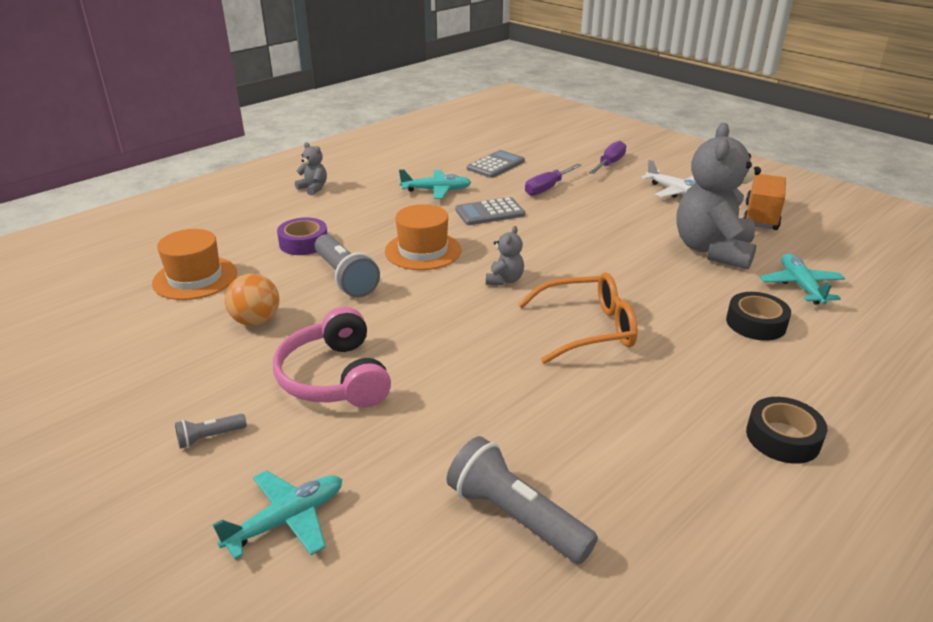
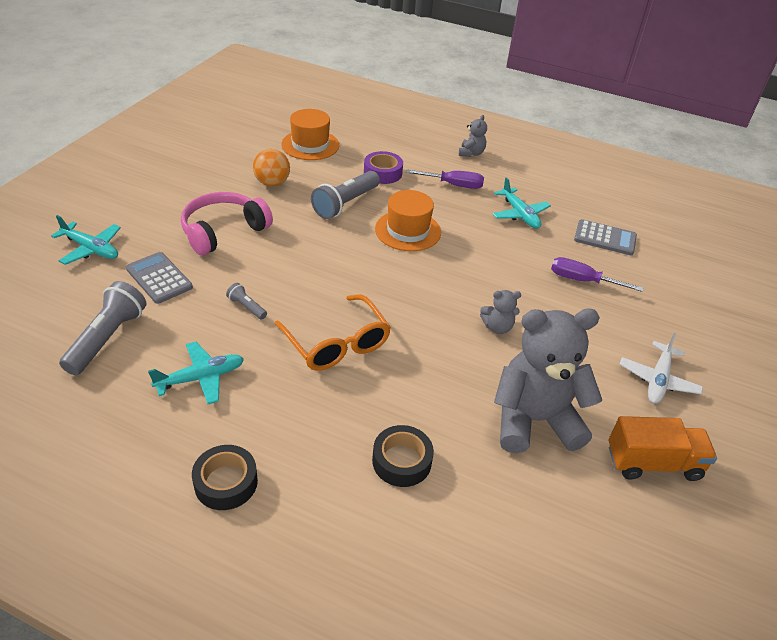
camera: 65 degrees right, 10 degrees up
grey flashlight [175,414,247,449] -> grey flashlight moved to [226,283,267,320]
grey calculator [455,197,525,225] -> grey calculator moved to [126,252,193,304]
grey teddy bear [486,226,524,286] -> grey teddy bear moved to [480,290,521,334]
purple screwdriver [589,141,626,174] -> purple screwdriver moved to [406,169,484,189]
turquoise plane [760,253,845,304] -> turquoise plane moved to [148,341,244,404]

